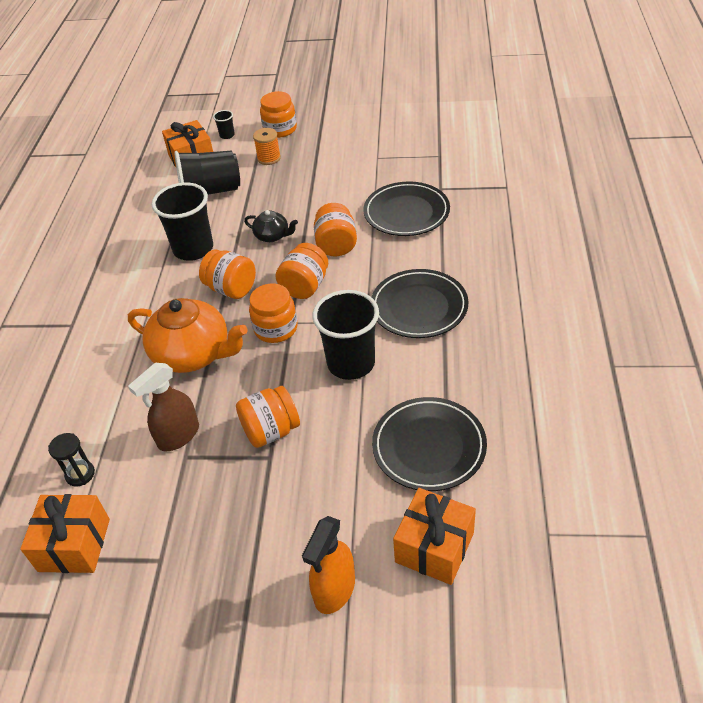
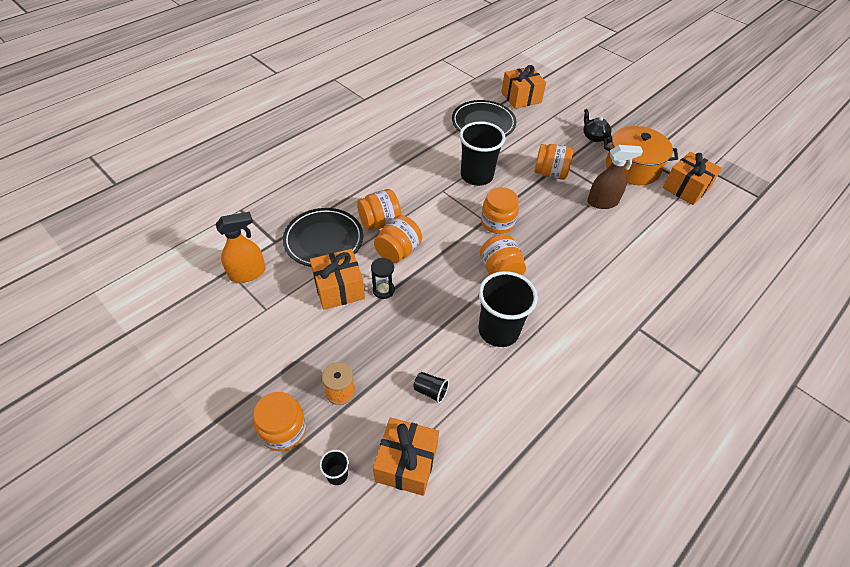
camera: 145 degrees left, 5 degrees up
black hourglass [48,433,95,487] -> black hourglass moved to [371,258,395,299]
orange teapot [128,298,247,373] -> none
black cup [174,151,240,195] -> black cup [413,372,449,403], size x0.43
black teapot [244,210,298,242] -> black teapot moved to [583,109,612,144]
orange jar [275,243,328,299] -> orange jar moved to [357,189,402,230]
orange spray bottle [302,516,355,614] -> orange spray bottle moved to [216,212,266,283]
black plate [371,269,468,338] -> none
none -> orange gift [310,249,365,310]
none -> orange pot [604,126,678,185]

